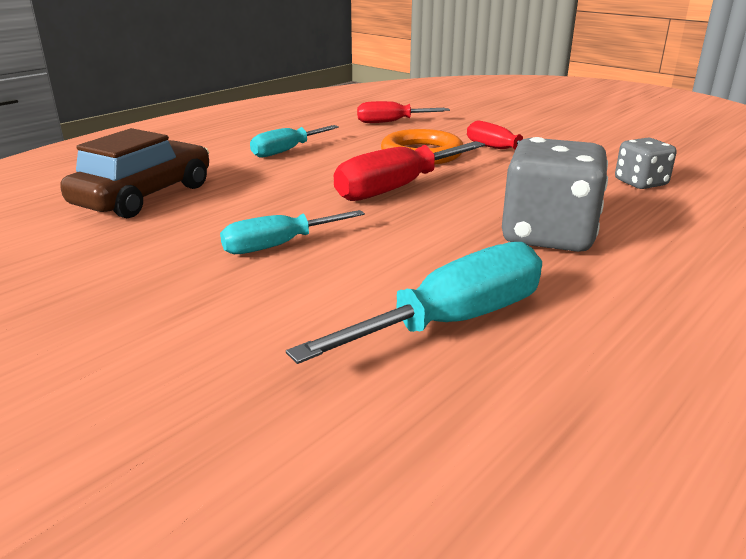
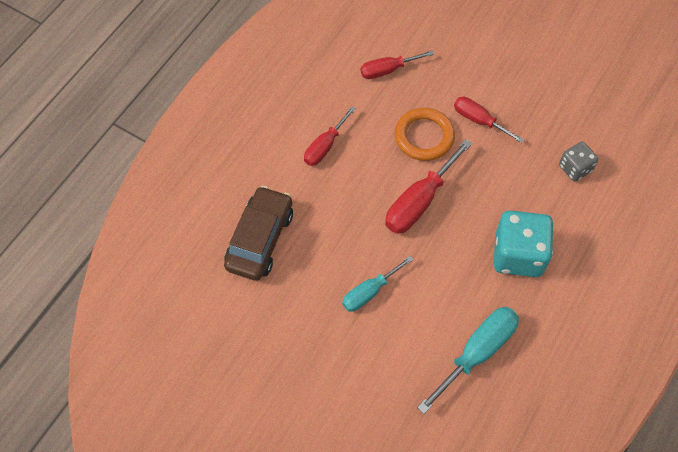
camera: 10 degrees left, 35 degrees up
turquoise screwdriver [250,125,339,157] -> red screwdriver [304,106,356,166]
grey dice [502,137,608,252] -> turquoise dice [494,210,554,277]

